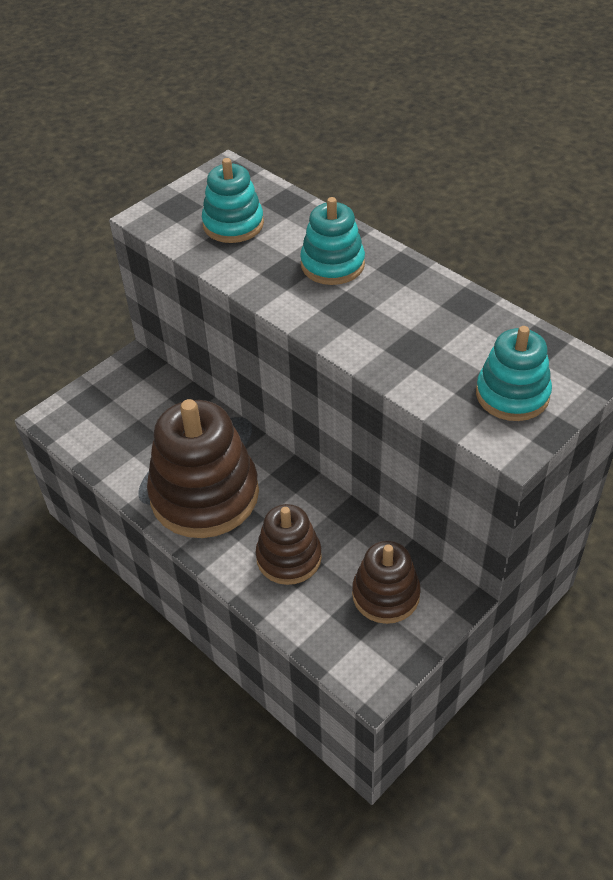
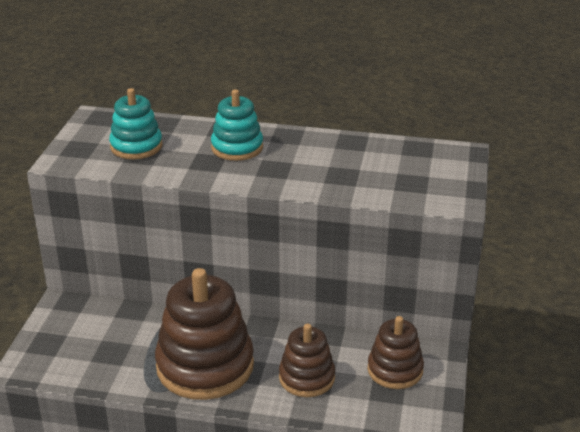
camera: 35 degrees left, 15 degrees down
turquoise stacking toy [476,326,552,421] -> none

